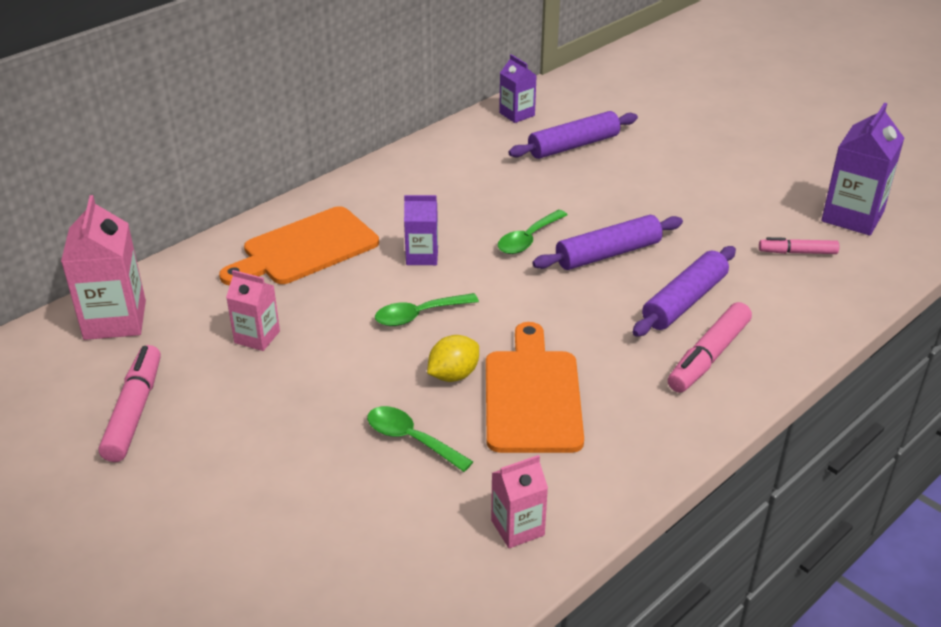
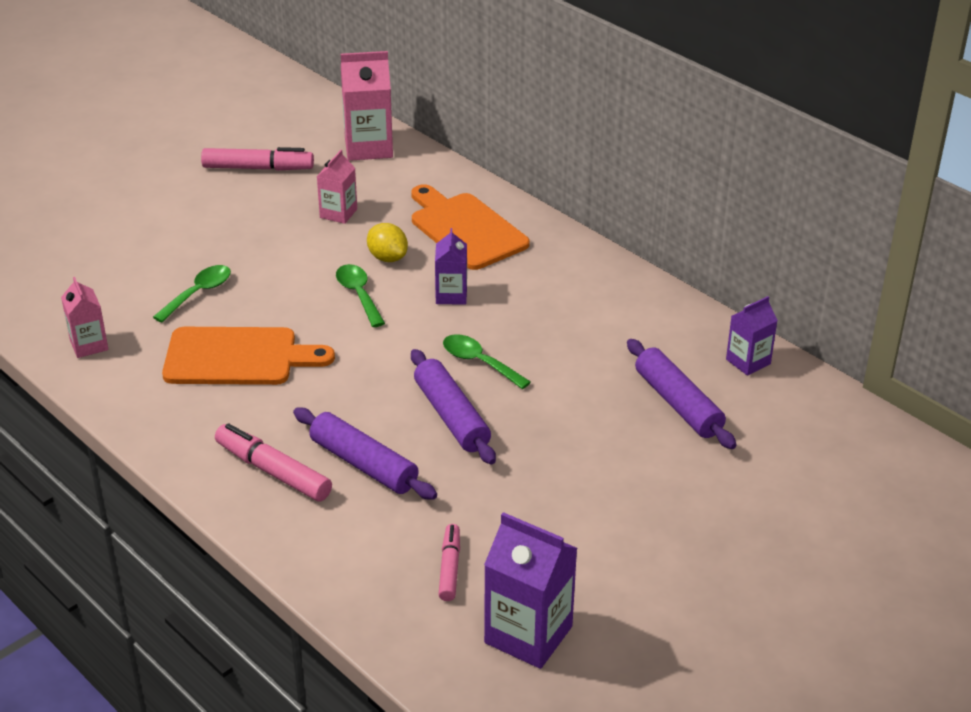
camera: 90 degrees right, 0 degrees up
yellow lemon [427,335,479,382] -> yellow lemon moved to [367,223,408,262]

